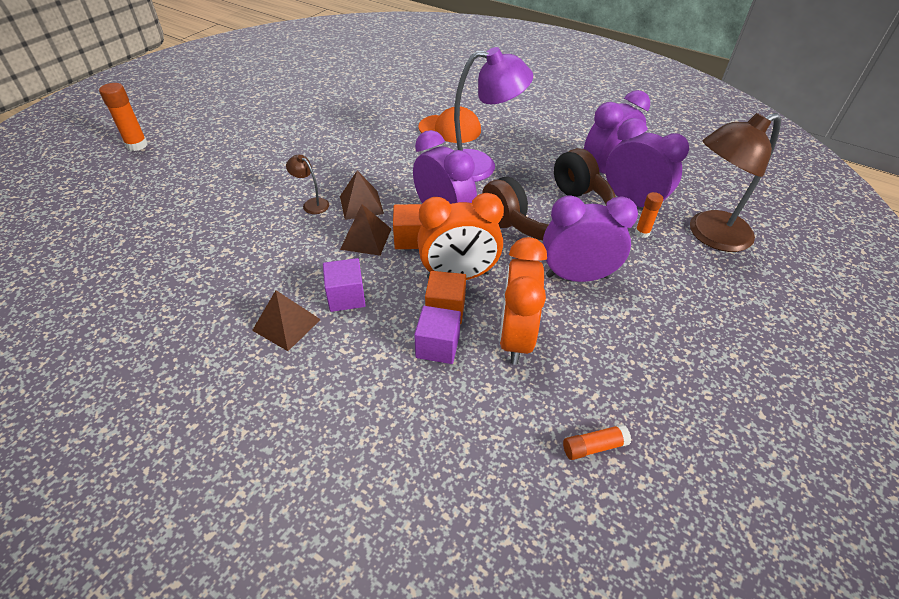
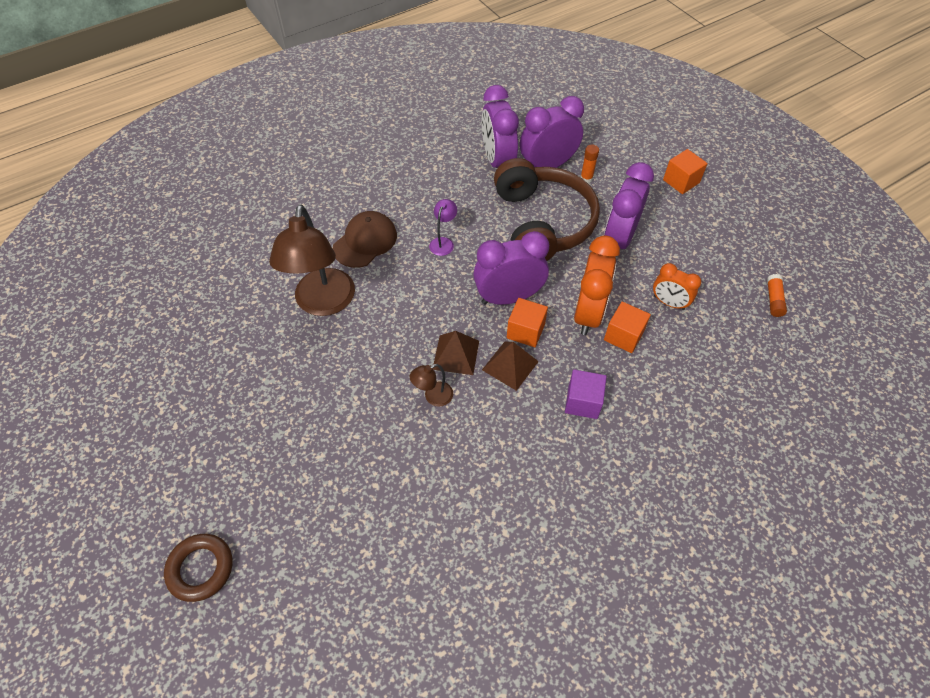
camera: 65 degrees left, 10 degrees up
orange glue stick [99,83,148,151] -> brown ring [164,534,233,602]
brown pyramid [252,290,321,351] -> none
purple cube [414,306,461,364] -> none
orange cap [418,107,481,143] -> brown cap [333,211,397,268]
purple lamp [454,47,533,182] -> purple lamp [429,199,457,256], size x0.43
orange clock [499,237,547,365] -> orange clock [653,263,701,310], size x0.58
brown lamp [690,113,781,252] -> brown lamp moved to [269,205,355,316]
none -> orange cube [663,149,708,194]

